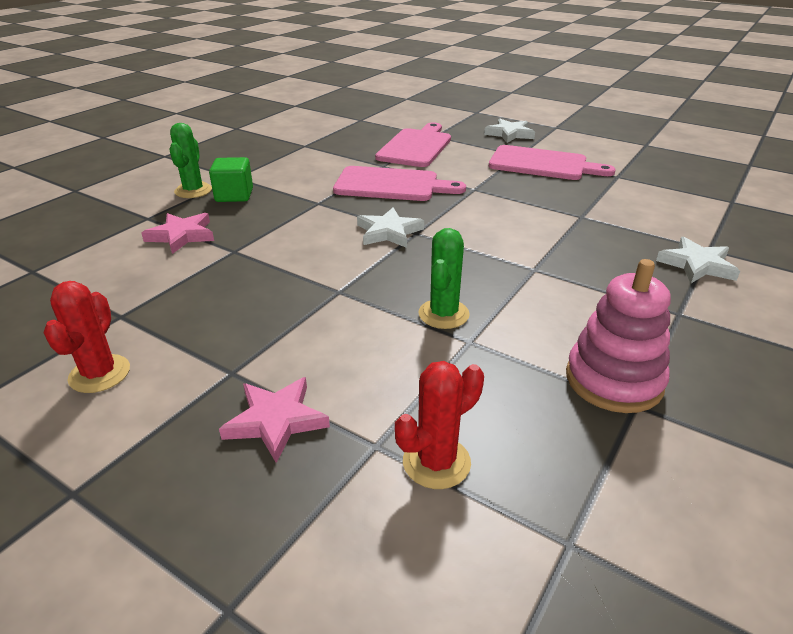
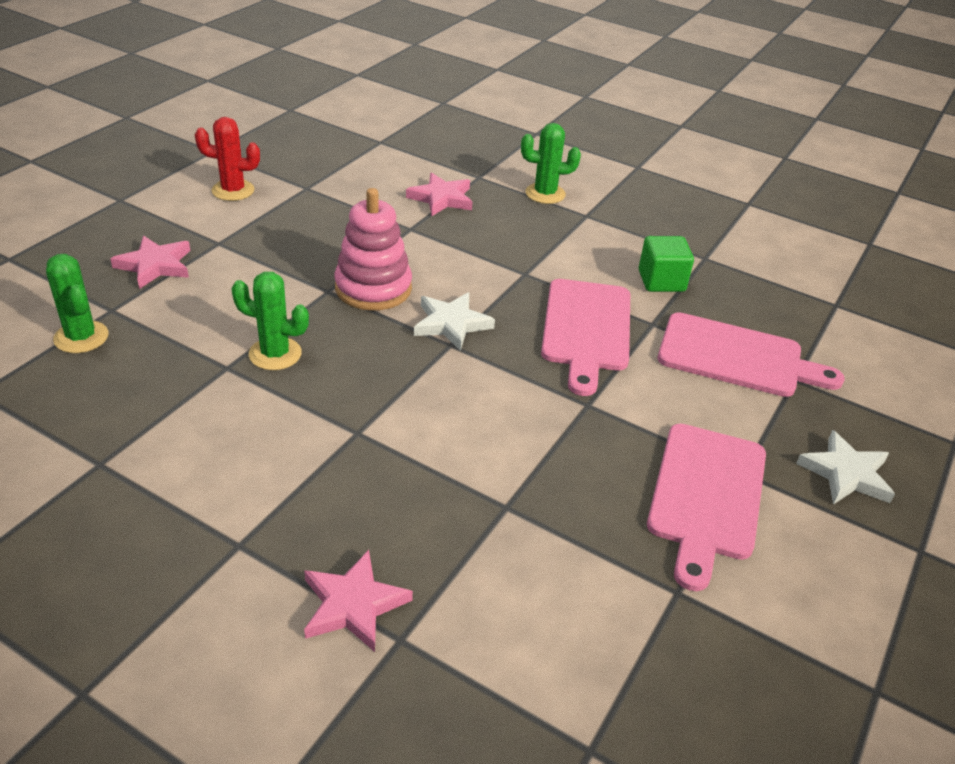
camera: 85 degrees right, 5 degrees up
green cube [209,157,253,202] -> green cube moved to [639,236,694,292]
red cactus [395,361,484,489] -> green cactus [46,254,108,353]
pink stacking toy [566,259,671,413] -> pink stacking toy moved to [334,188,412,311]
white star [656,237,740,283] -> pink star [304,550,413,652]

